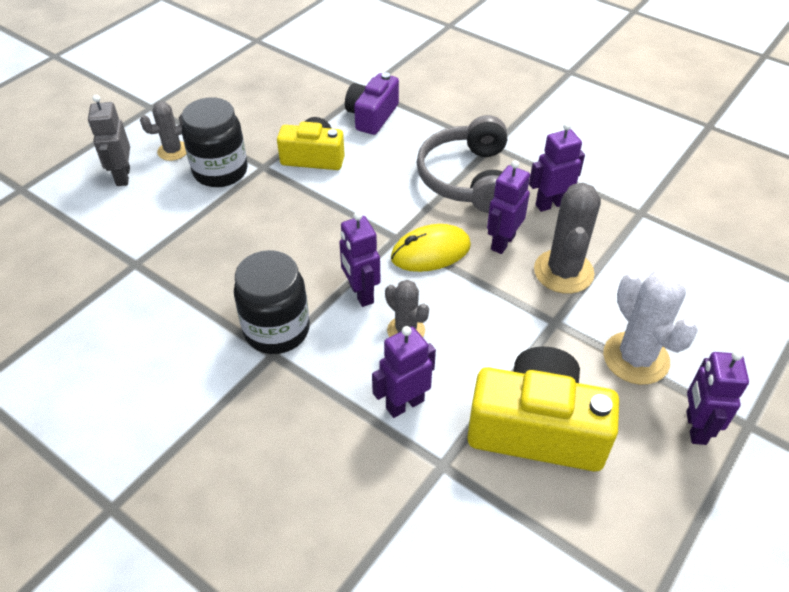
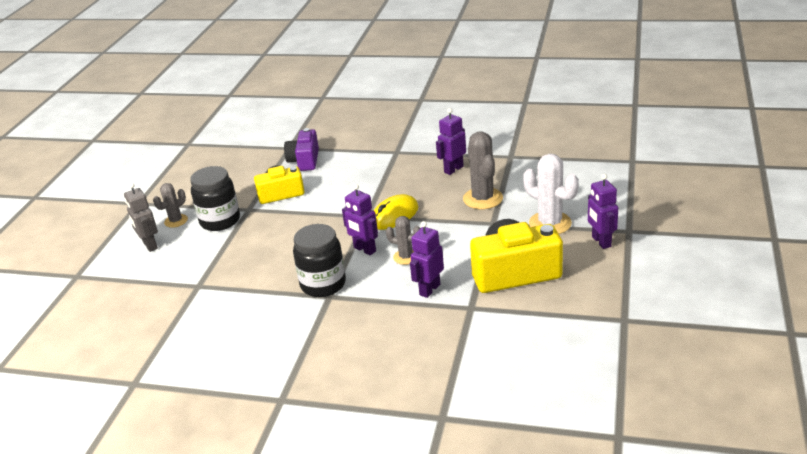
camera: 20 degrees left, 15 degrees down
grey headphones [417,115,507,213] -> none
purple robot [487,160,530,254] -> none

